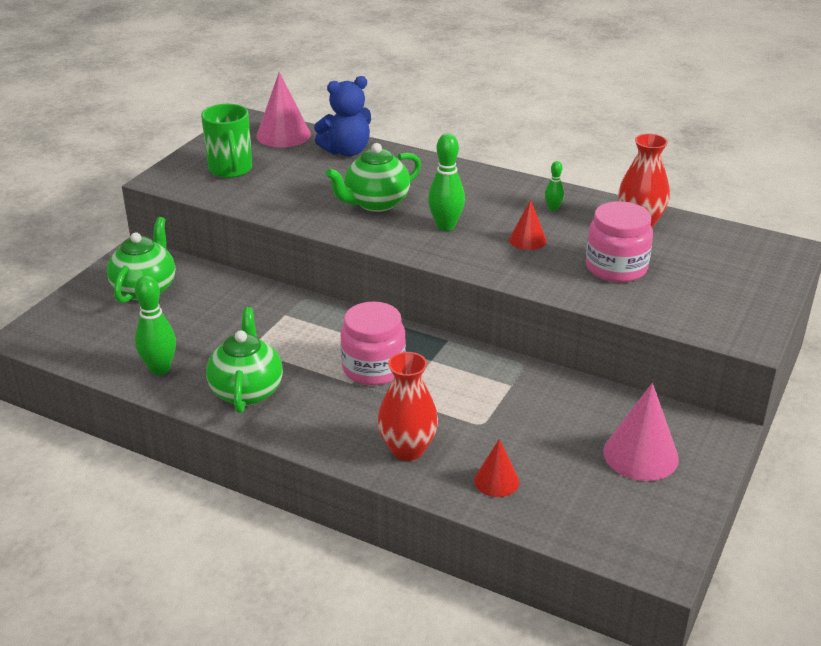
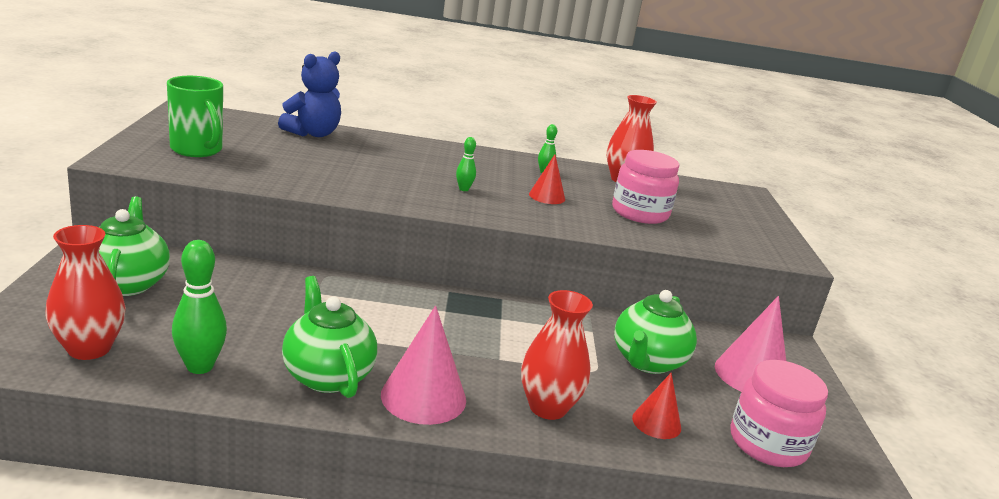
camera: 30 degrees left, 10 degrees down
pink cone [257,72,311,148] -> pink cone moved to [381,306,466,425]
green teapot [325,143,421,212] -> green teapot moved to [614,290,697,374]
pink jar [341,302,406,386] -> pink jar moved to [730,360,828,467]
green bowling pin [428,133,465,231] -> green bowling pin [456,137,476,191], size x0.53
none -> red vase [45,225,126,360]

